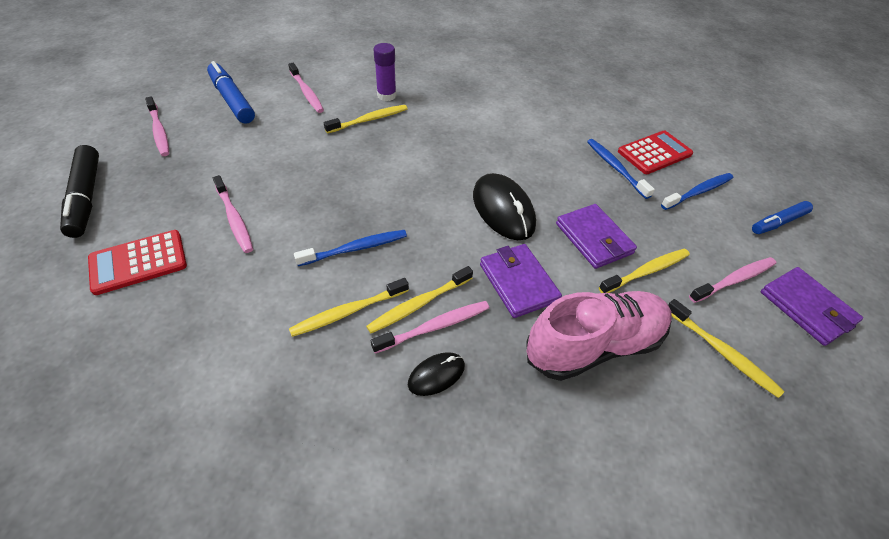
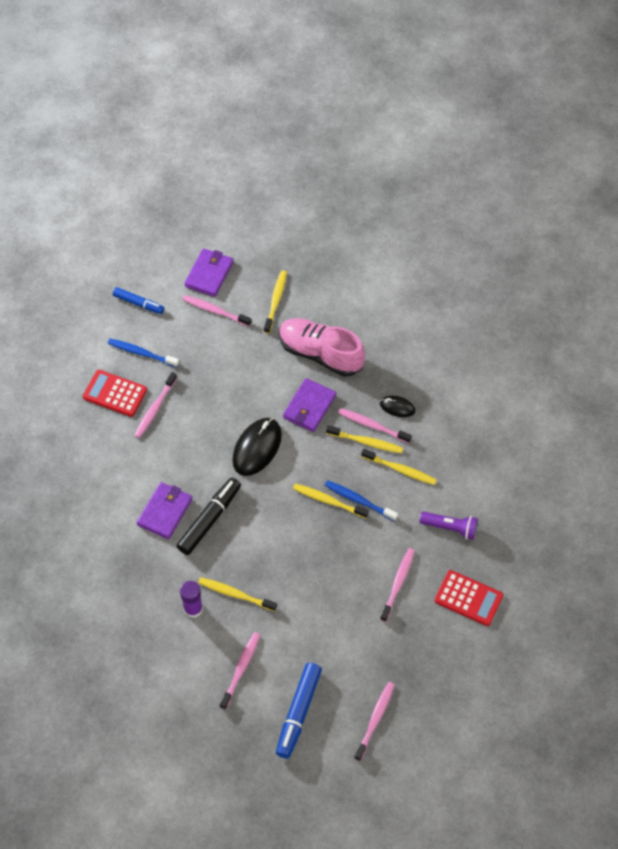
camera: 125 degrees left, 10 degrees up
black marker [60,145,99,238] -> black marker moved to [177,478,241,555]
purple wallet [556,204,637,269] -> purple wallet moved to [136,482,192,539]
blue toothbrush [587,139,655,199] -> pink toothbrush [134,372,177,438]
yellow toothbrush [599,248,690,293] -> yellow toothbrush moved to [293,483,369,518]
none -> purple flashlight [420,512,478,540]

